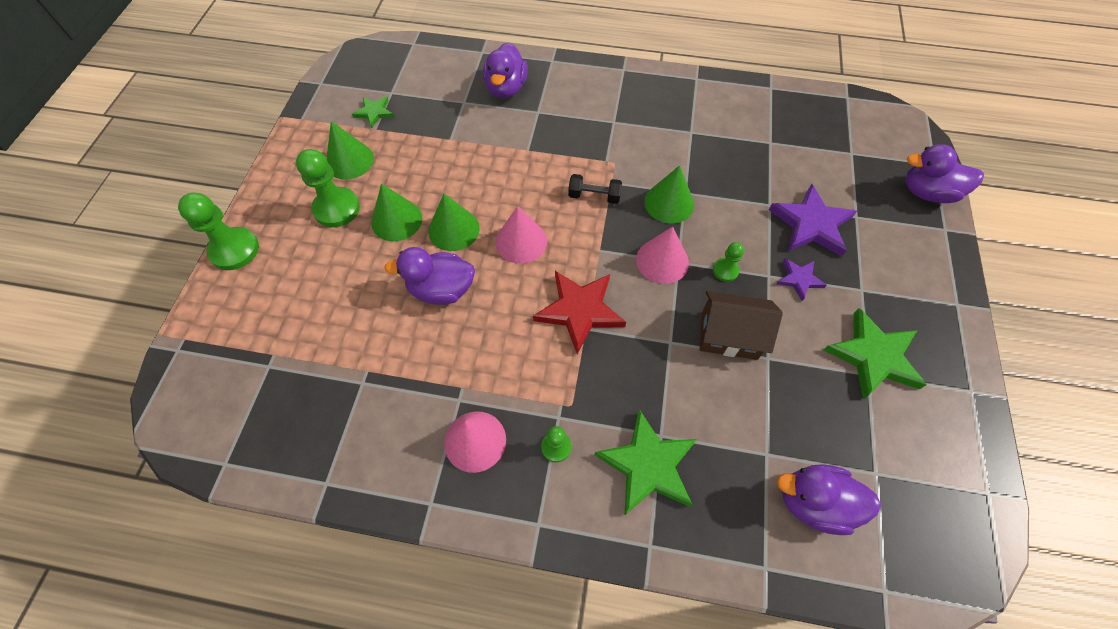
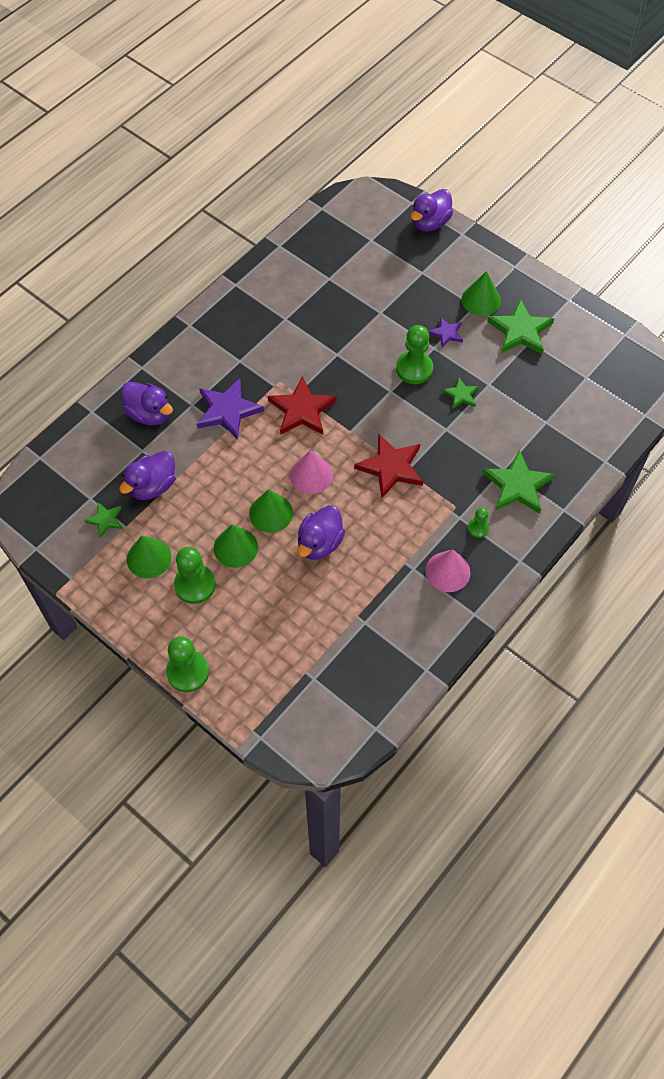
camera: 60 degrees left, 0 degrees up
black dumbbell [568,174,622,204] -> red star [268,376,337,435]
pink cone [636,227,689,284] -> none
green cone [644,165,694,224] -> green cone moved to [462,271,501,316]
brown house [700,291,783,360] -> green star [442,378,479,409]
green pawn [713,242,744,282] -> green pawn [396,325,433,384], size x1.86
purple star [769,184,857,256] -> purple star moved to [197,378,264,440]
purple duck [777,464,881,535] -> purple duck moved to [119,451,175,500]

